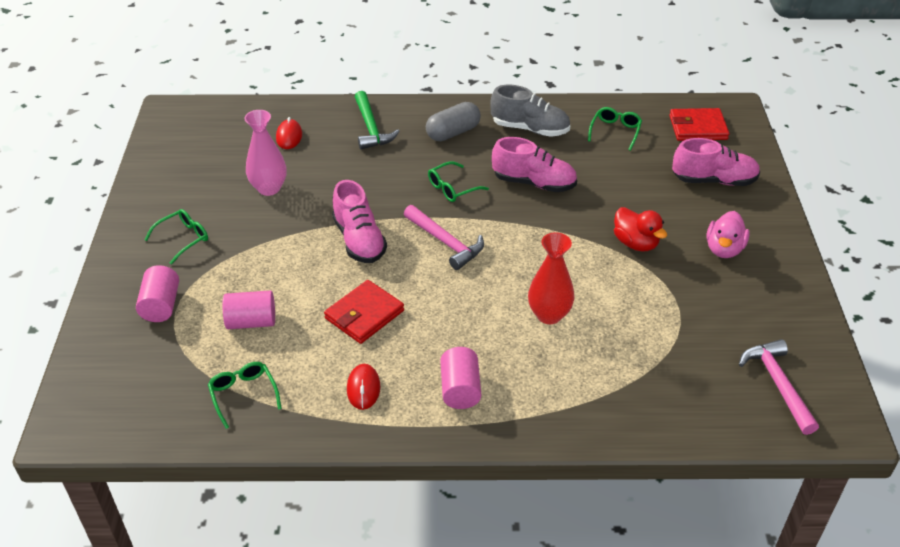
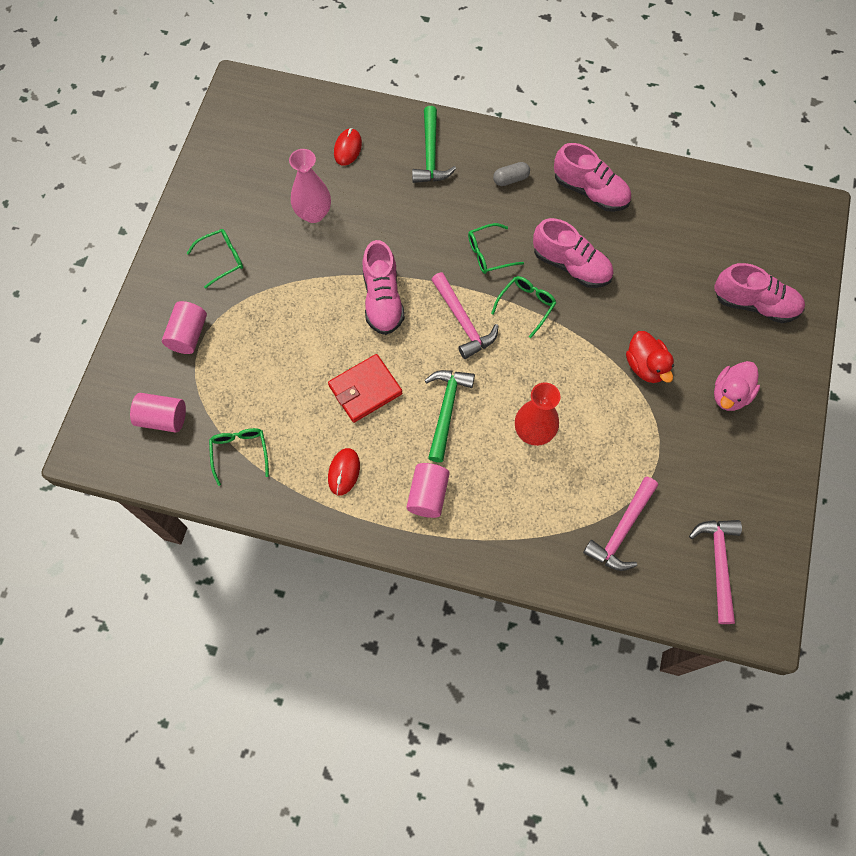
camera: 15 degrees right, 25 degrees up
pink cylinder [222,290,275,329] -> pink cylinder moved to [130,393,186,432]
grey capsule [426,102,481,141] -> grey capsule [493,162,530,186], size x0.61
grey shoe [490,85,570,137] -> pink shoe [554,143,631,212]
green glasses [588,107,642,151] -> green glasses moved to [491,276,556,338]
red wallet [669,108,729,141] -> none
none -> green hammer [425,370,475,462]
none -> pink hammer [583,477,658,571]

